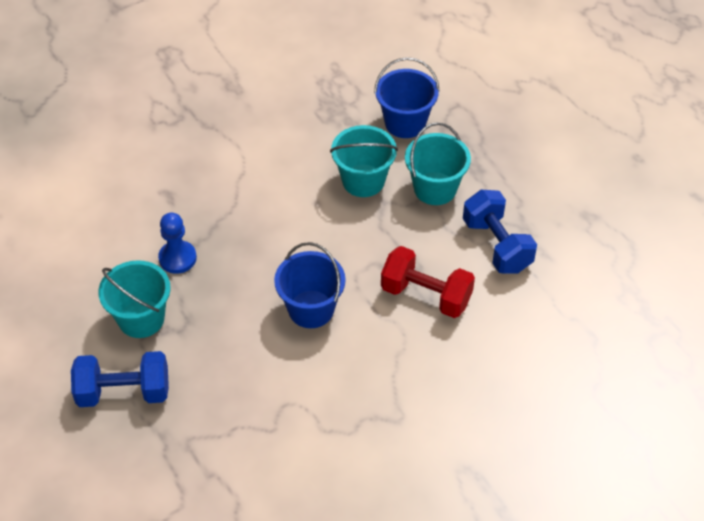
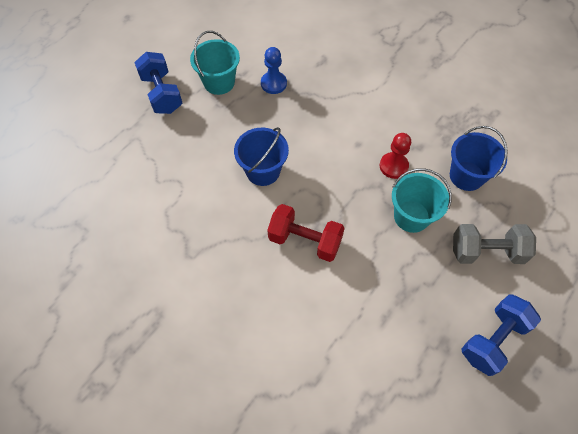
camera: 70 degrees right, 10 degrees up
turquoise bucket [330,125,398,197] -> red pawn [380,133,411,179]
red dumbbell [381,246,475,318] -> red dumbbell turned 75 degrees counterclockwise [267,204,345,262]
blue dumbbell [463,190,537,274] -> blue dumbbell moved to [462,294,541,376]
none -> grey dumbbell [453,224,536,264]

